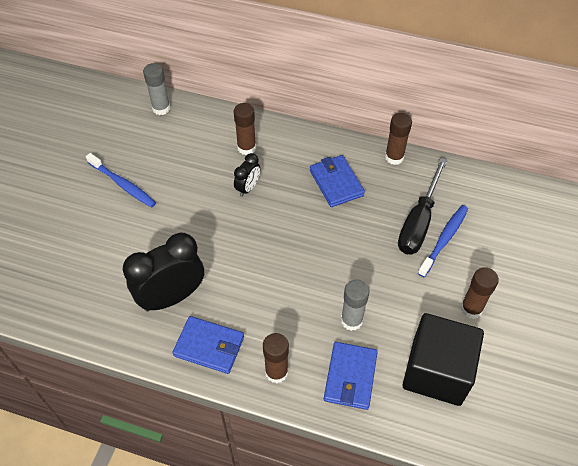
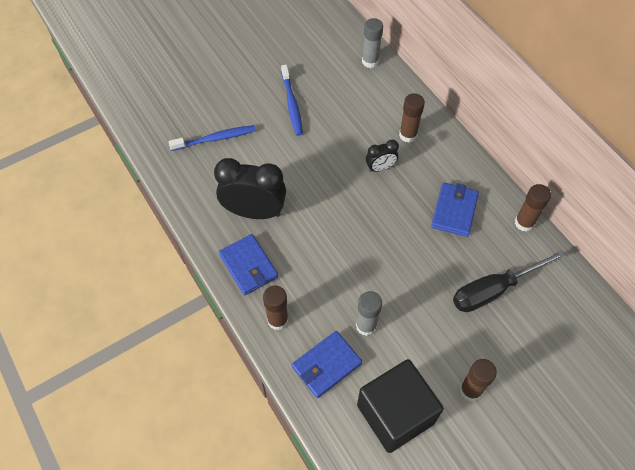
camera: 40 degrees right, 5 degrees up
blue toothbrush [418,205,468,277] -> blue toothbrush moved to [169,125,256,151]

